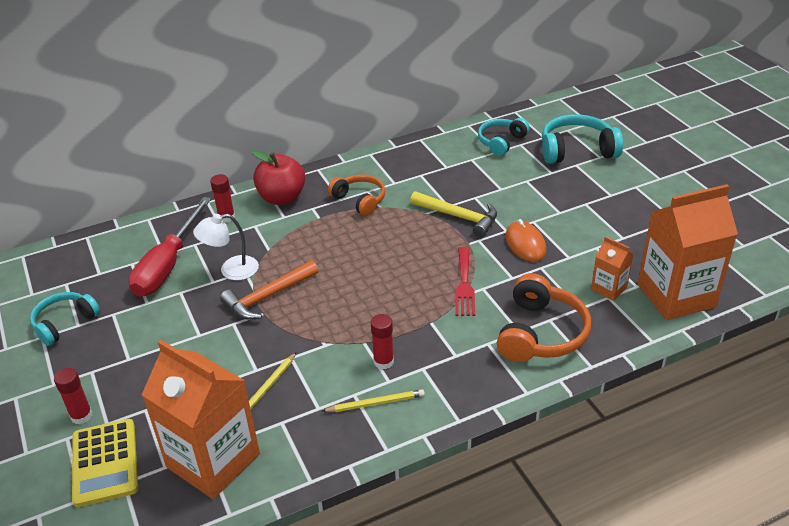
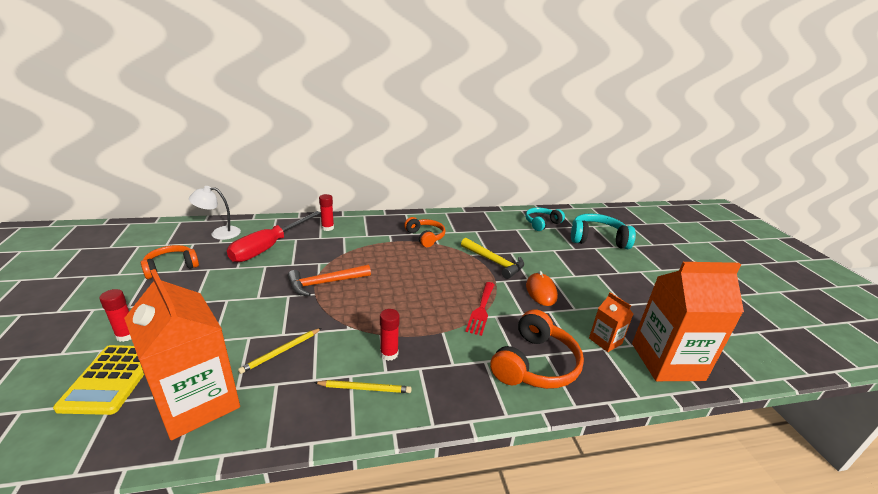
camera: 10 degrees right, 10 degrees down
turquoise headphones [30,292,100,346] -> orange headphones [141,245,199,279]
white lamp [193,214,259,280] -> white lamp moved to [189,186,241,240]
red apple [251,150,306,205] -> none

